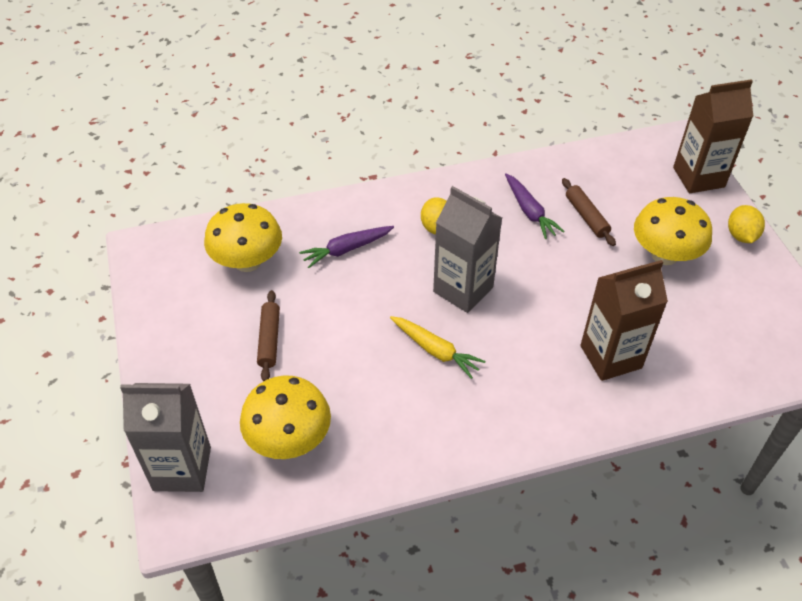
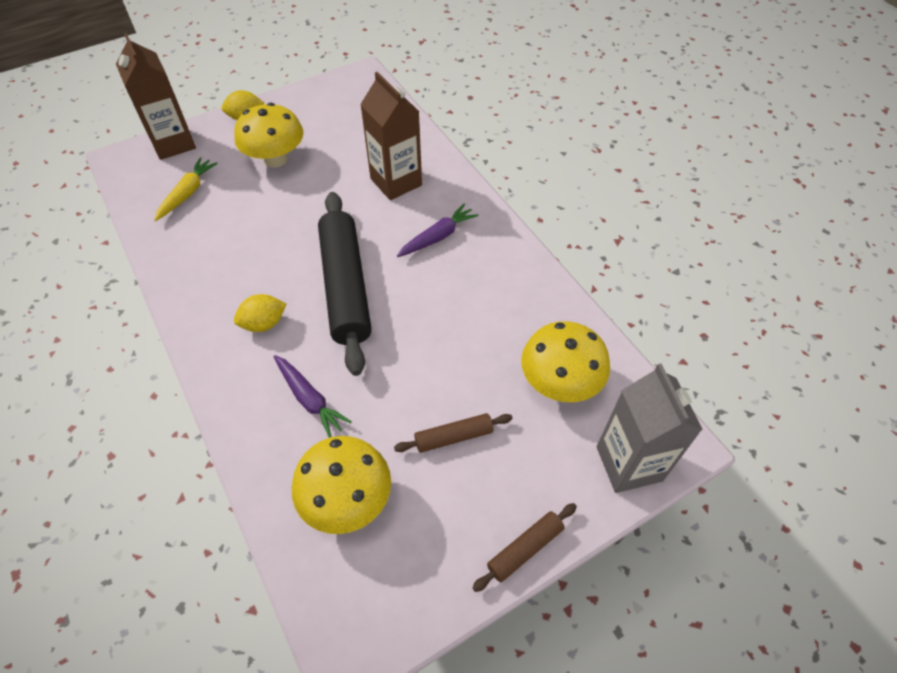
camera: 105 degrees left, 5 degrees up
yellow carrot [390,316,486,379] -> yellow carrot moved to [154,157,218,221]
grey carton [433,186,502,313] -> black rolling pin [318,192,372,376]
purple carrot [505,173,565,239] -> purple carrot moved to [397,203,479,257]
brown rolling pin [562,178,616,246] -> brown rolling pin moved to [472,503,577,592]

